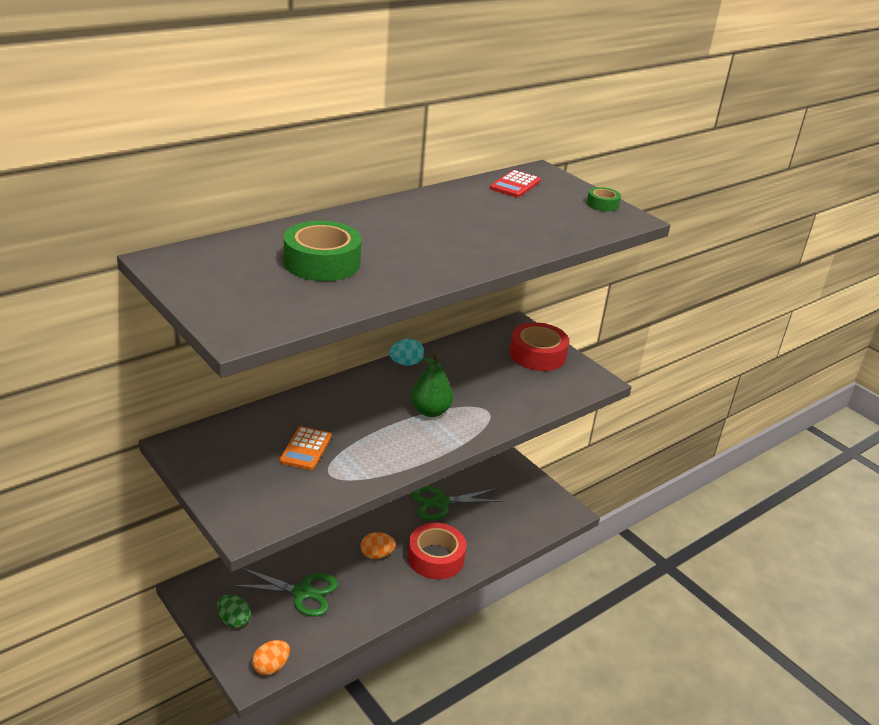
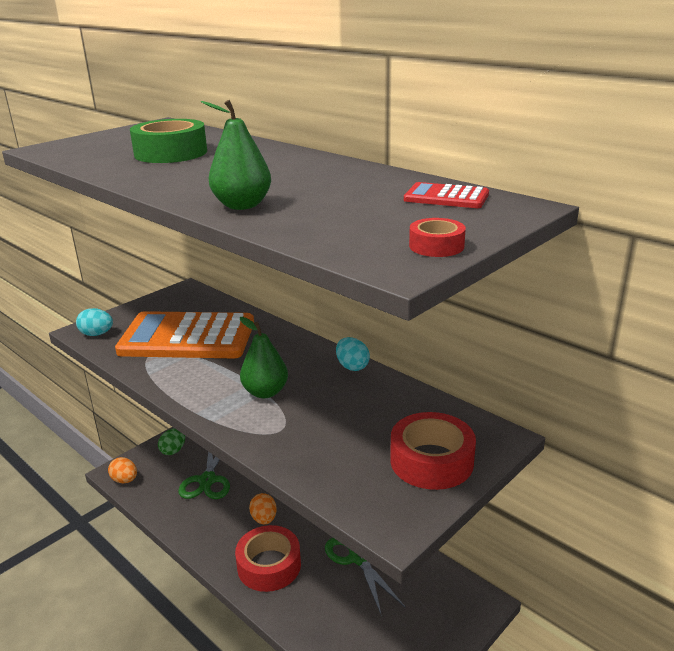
camera: 85 degrees right, 5 degrees down
orange calculator [280,426,332,470] -> orange calculator [115,311,254,358], size x2.35
green tape [587,187,621,212] -> red tape [409,218,466,257]
none -> turquoise egg [76,308,113,336]
none -> green pear [201,100,271,210]

